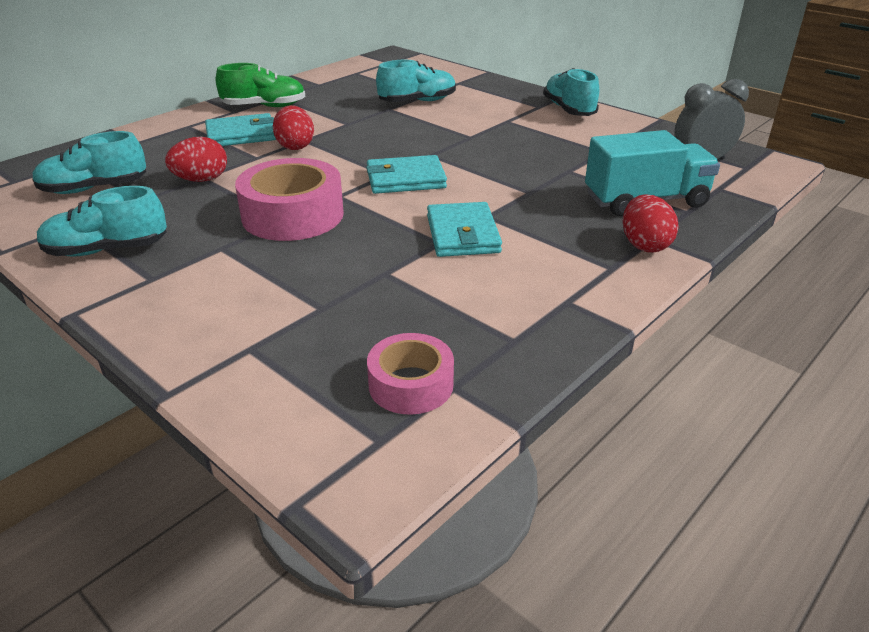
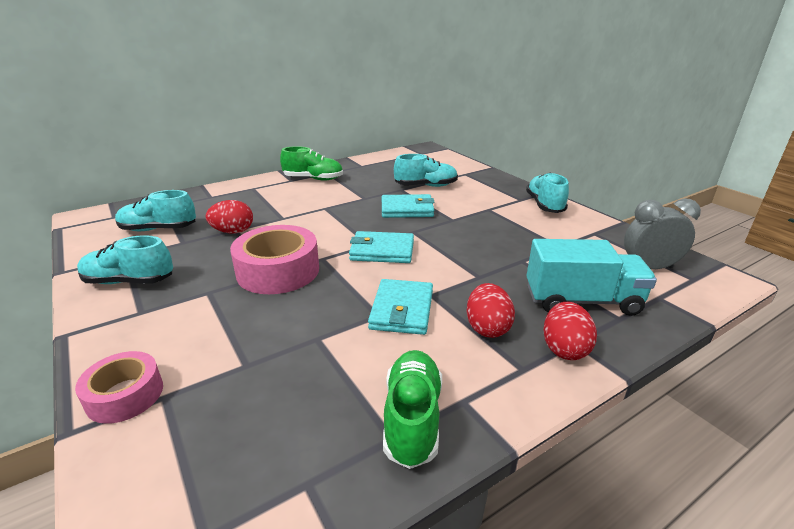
camera: 15 degrees right, 5 degrees down
turquoise wallet [205,113,276,146] -> turquoise wallet moved to [382,194,435,218]
red egg [273,106,314,150] -> red egg moved to [467,283,515,338]
pink tape [367,333,454,415] -> pink tape moved to [75,351,163,424]
none -> green shoe [383,350,442,469]

